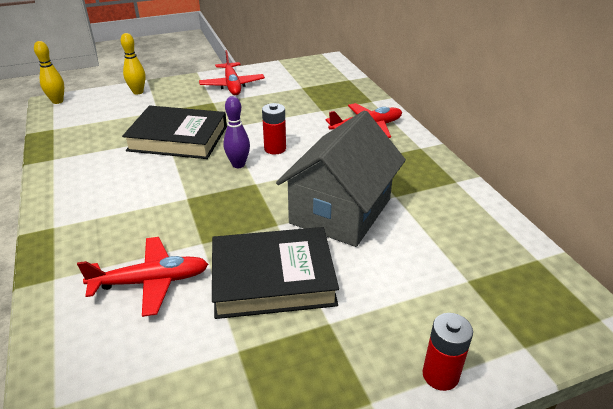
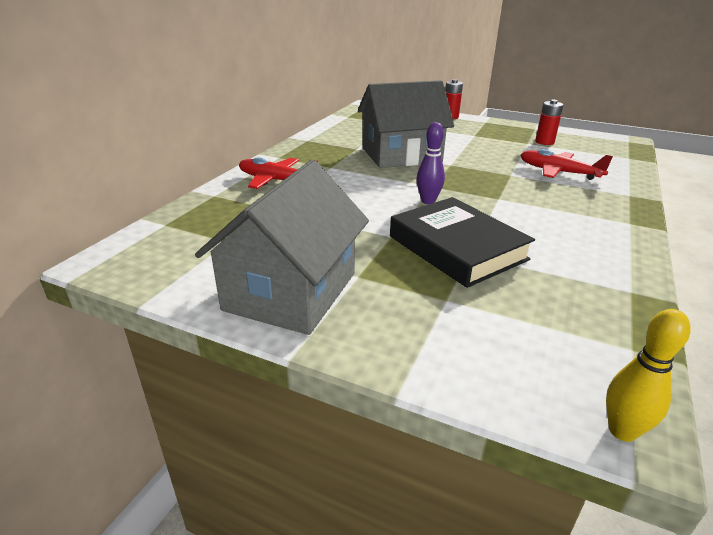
camera: 135 degrees left, 5 degrees down
yellow bowling pin [120,33,146,95] -> none
red plane [199,50,265,95] -> grey house [195,160,369,335]
black book [212,227,339,319] -> none
red battery [262,103,286,154] -> red battery moved to [535,100,564,145]

